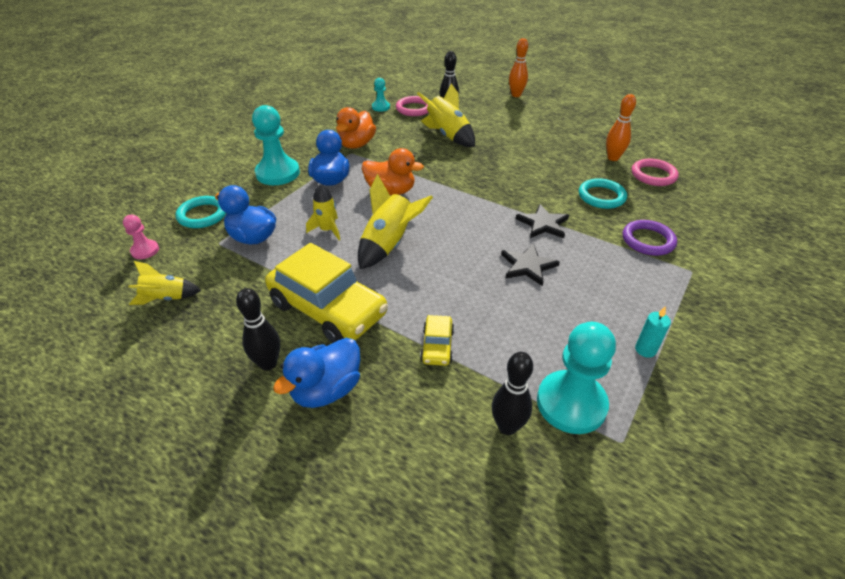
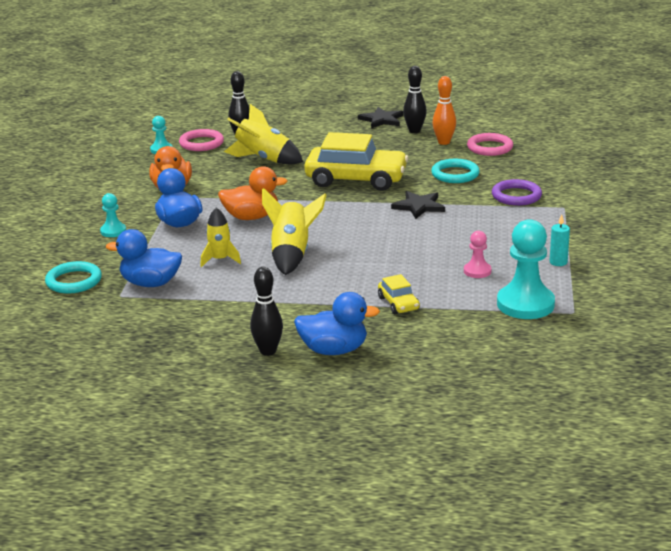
camera: 25 degrees left, 15 degrees down
pink pawn [123,215,159,259] -> pink pawn moved to [464,231,492,278]
yellow rocket [128,261,201,305] -> none
turquoise pawn [252,105,300,185] -> turquoise pawn [100,193,126,237], size x0.51
yellow car [265,243,388,343] -> yellow car moved to [304,132,409,191]
blue duck [273,338,360,408] -> blue duck turned 105 degrees counterclockwise [294,292,380,355]
black bowling pin [492,352,533,435] -> black bowling pin moved to [403,66,427,133]
black star [501,244,560,286] -> black star moved to [358,107,403,129]
orange bowling pin [509,38,528,97] -> none

